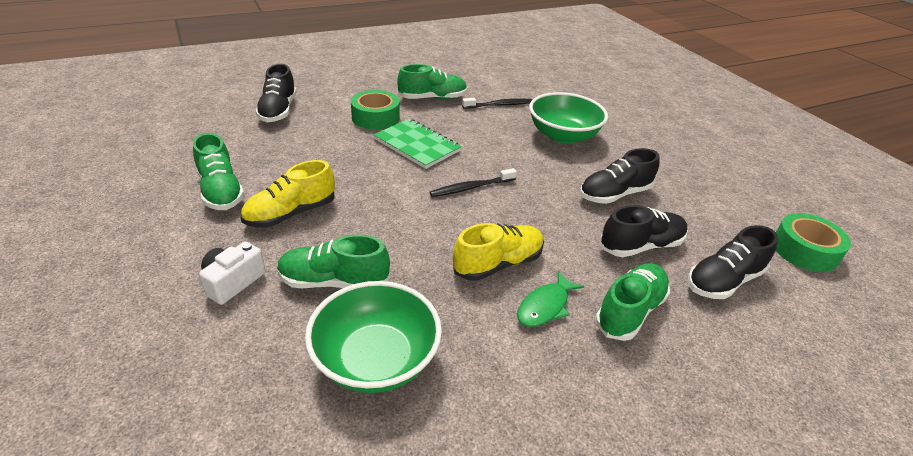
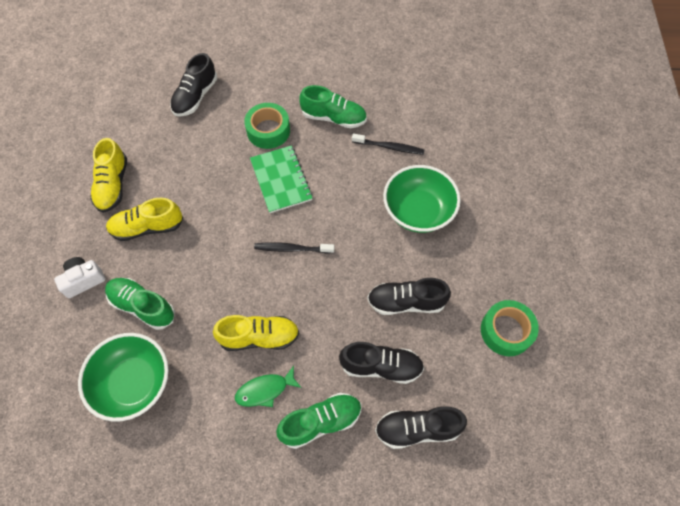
camera: 30 degrees right, 25 degrees up
green shoe [193,133,244,210] -> yellow shoe [90,138,127,213]
green tape [776,213,851,272] -> green tape moved to [481,300,539,356]

